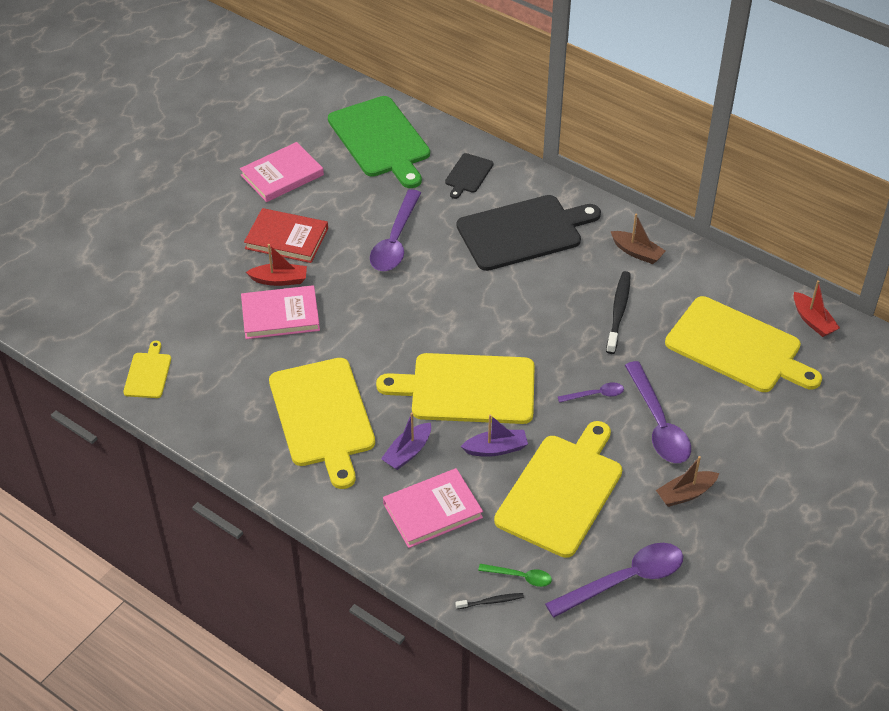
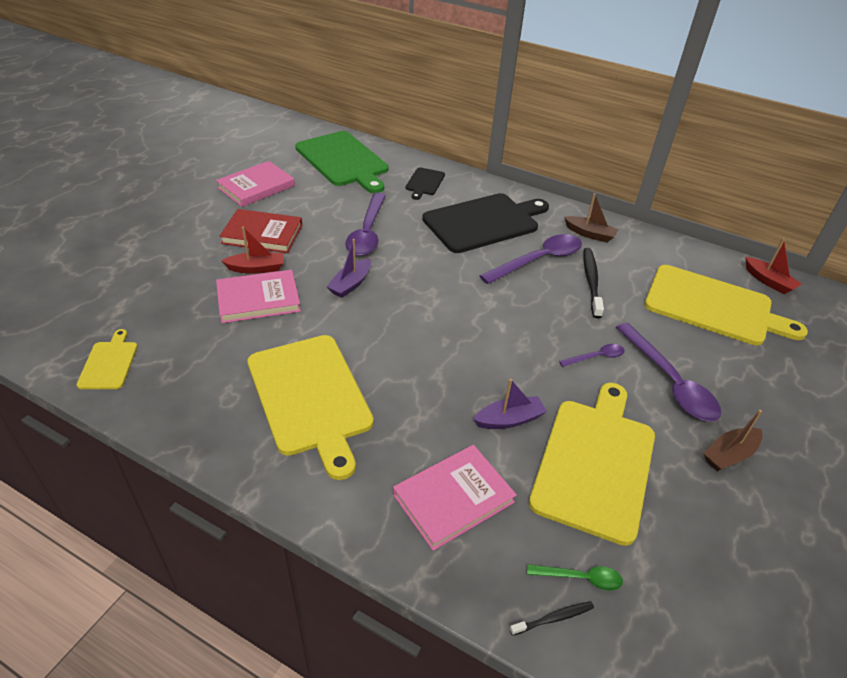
camera: 10 degrees left, 5 degrees down
yellow cutting board [376,353,535,424] -> none
purple boat [381,412,431,470] -> purple boat moved to [326,239,371,298]
purple spoon [545,543,683,618] -> purple spoon moved to [479,234,582,284]

